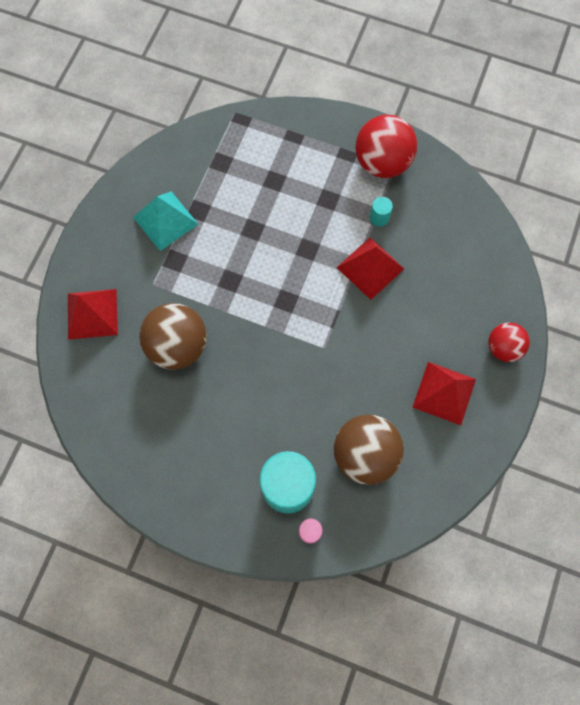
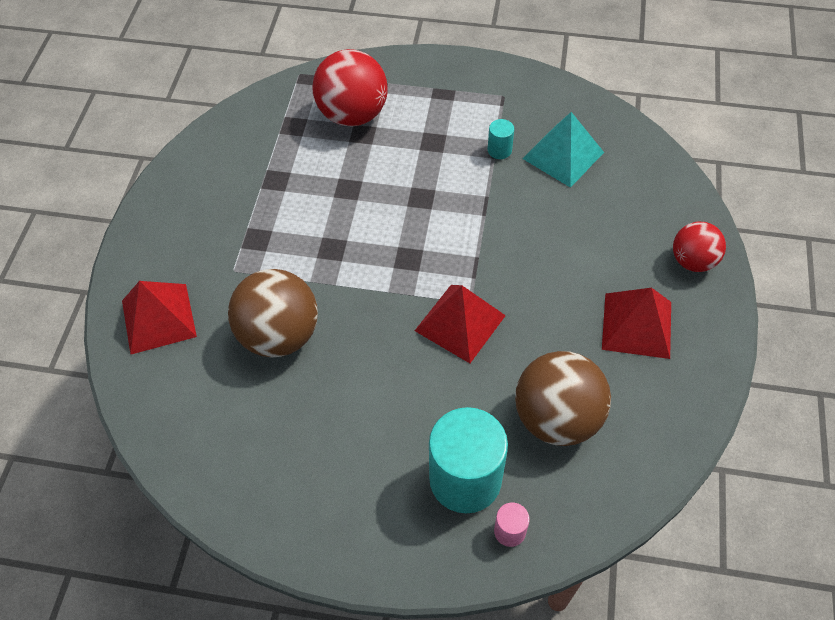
camera: 10 degrees left, 15 degrees down
turquoise pyramid [133,191,199,251] -> turquoise pyramid moved to [522,112,604,188]
red pyramid [336,237,404,300] -> red pyramid moved to [415,285,506,363]
red ball [355,115,417,178] -> red ball moved to [312,49,388,127]

